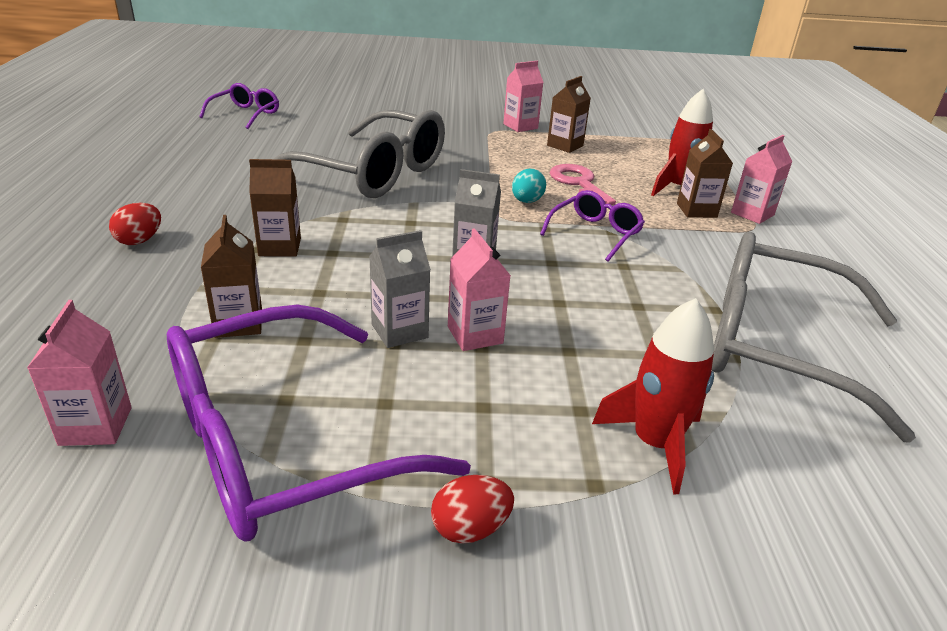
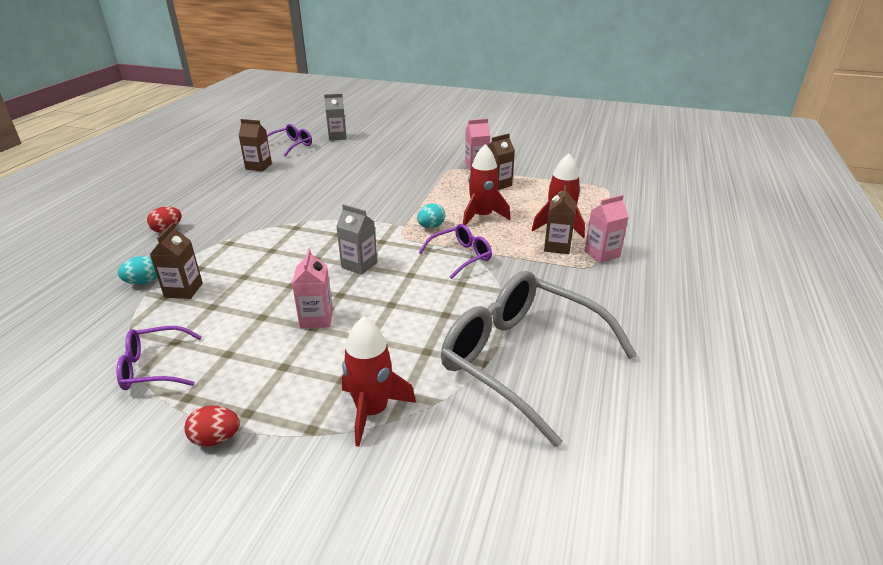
camera: 20 degrees right, 0 degrees up
pink carton [27,300,132,446] -> none
purple glasses [167,305,471,542] -> purple glasses [116,326,202,390], size x0.48
brown carton [249,159,301,257] -> brown carton moved to [239,119,272,171]
grey glasses [274,110,445,198] -> none
grey carton [369,230,431,348] -> grey carton moved to [324,94,347,141]
pink key [549,164,616,205] -> red rocket [463,144,511,226]
none -> turquoise egg [118,256,157,285]

